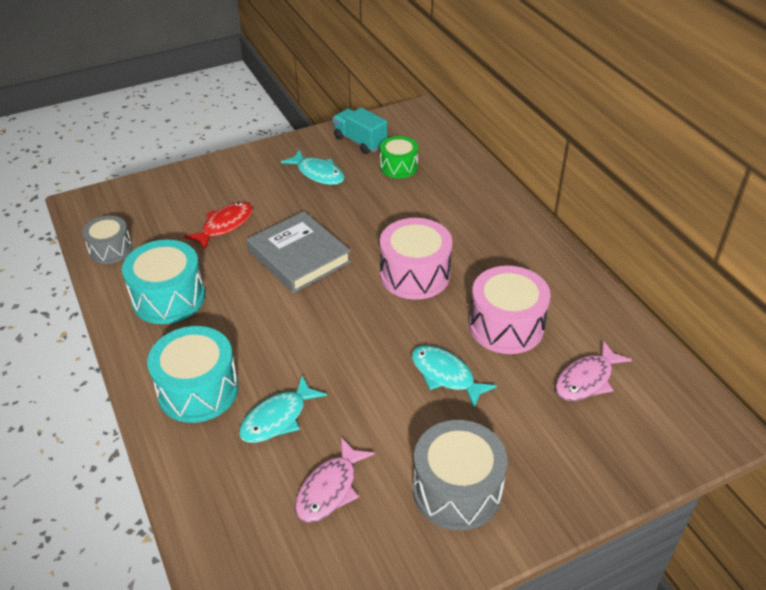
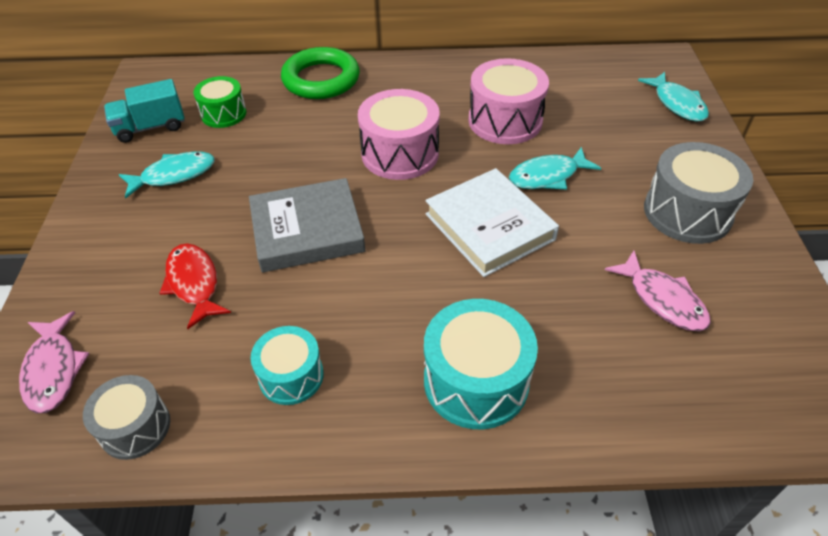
camera: 65 degrees left, 5 degrees up
turquoise drum [122,240,205,324] -> turquoise drum [250,326,324,405], size x0.62
turquoise fish [239,376,327,443] -> turquoise fish moved to [638,72,709,122]
pink fish [555,341,632,401] -> pink fish moved to [19,311,89,413]
none -> green ring [281,47,360,99]
none -> white book [425,168,559,277]

